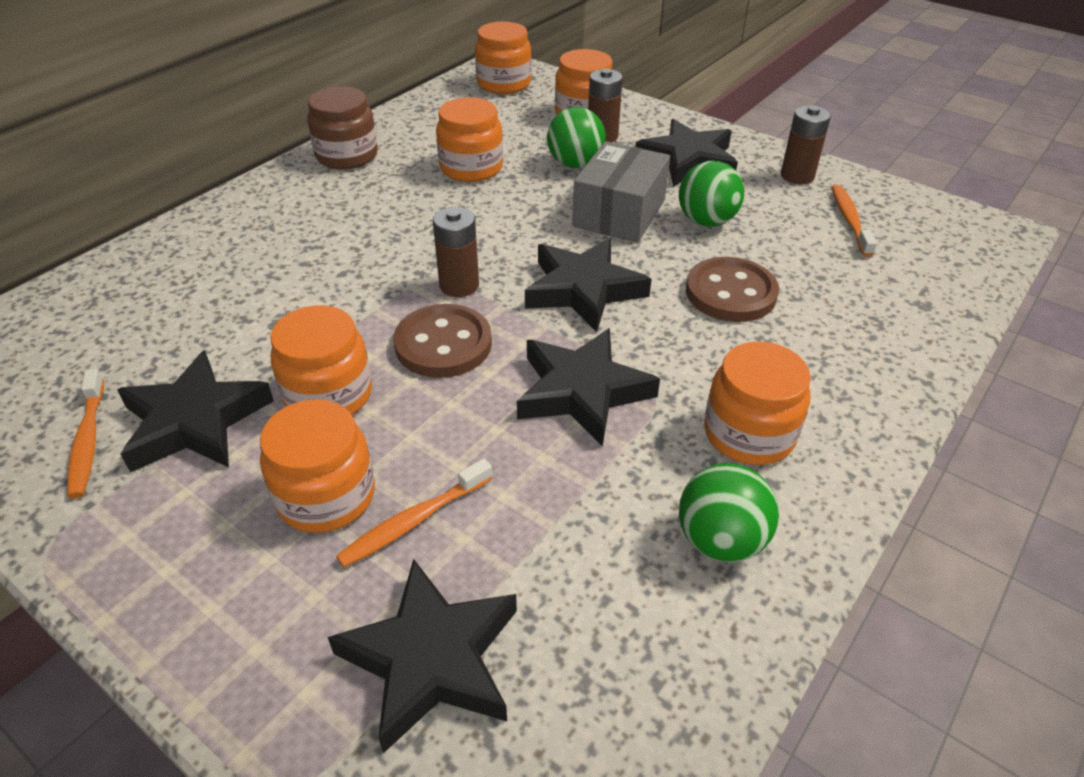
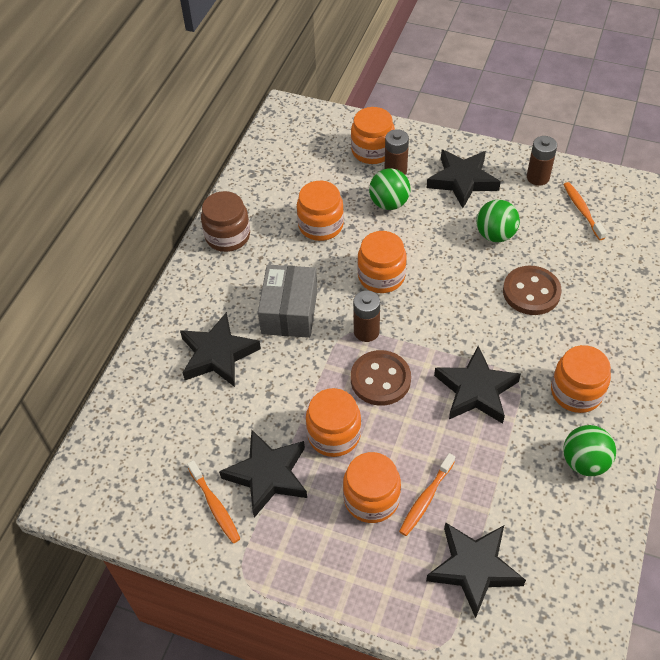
camera: 15 degrees left, 10 degrees up
orange jar [475,21,531,94] -> orange jar moved to [357,231,407,293]
black star [525,238,651,332] -> black star moved to [180,312,261,387]
grey box [572,141,670,242] -> grey box moved to [258,265,317,338]

